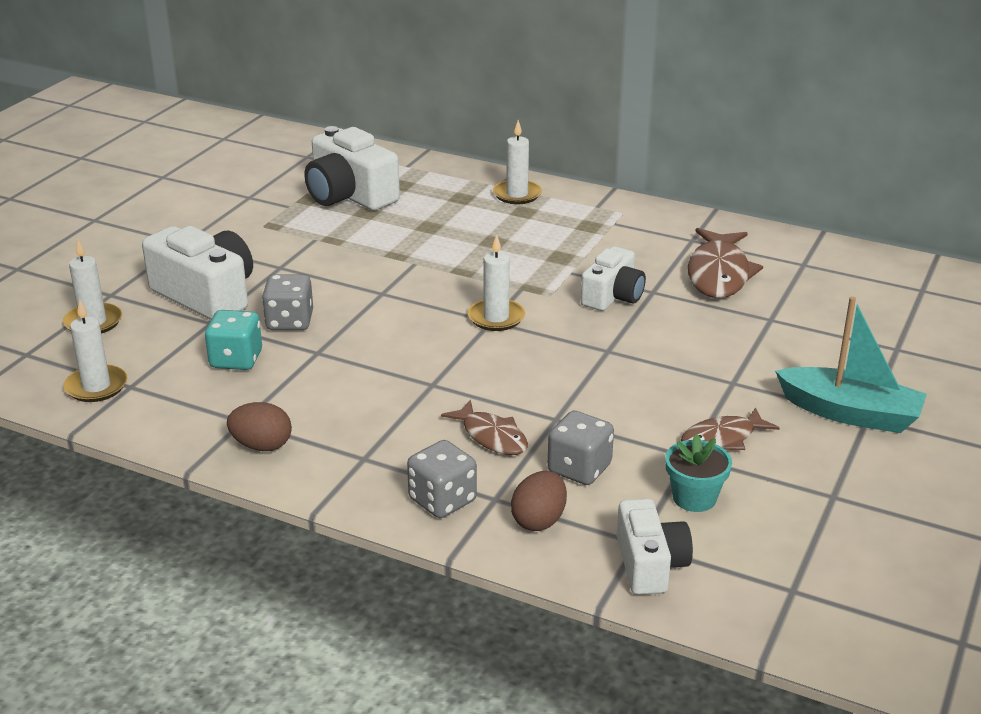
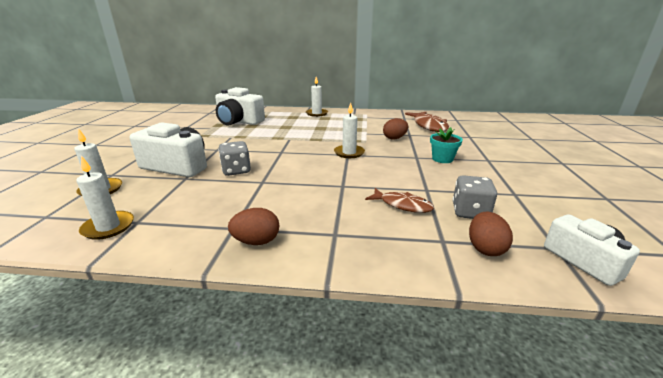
camera: 20 degrees left, 5 degrees down
turquoise dice [205,310,262,370] -> none
grey dice [407,440,477,518] -> none
white camera [581,246,646,311] -> brown egg [383,118,408,140]
turquoise flower pot [665,434,732,512] -> turquoise flower pot moved to [430,127,463,163]
brown fish [681,407,780,450] -> none
turquoise boat [775,296,927,433] -> none

